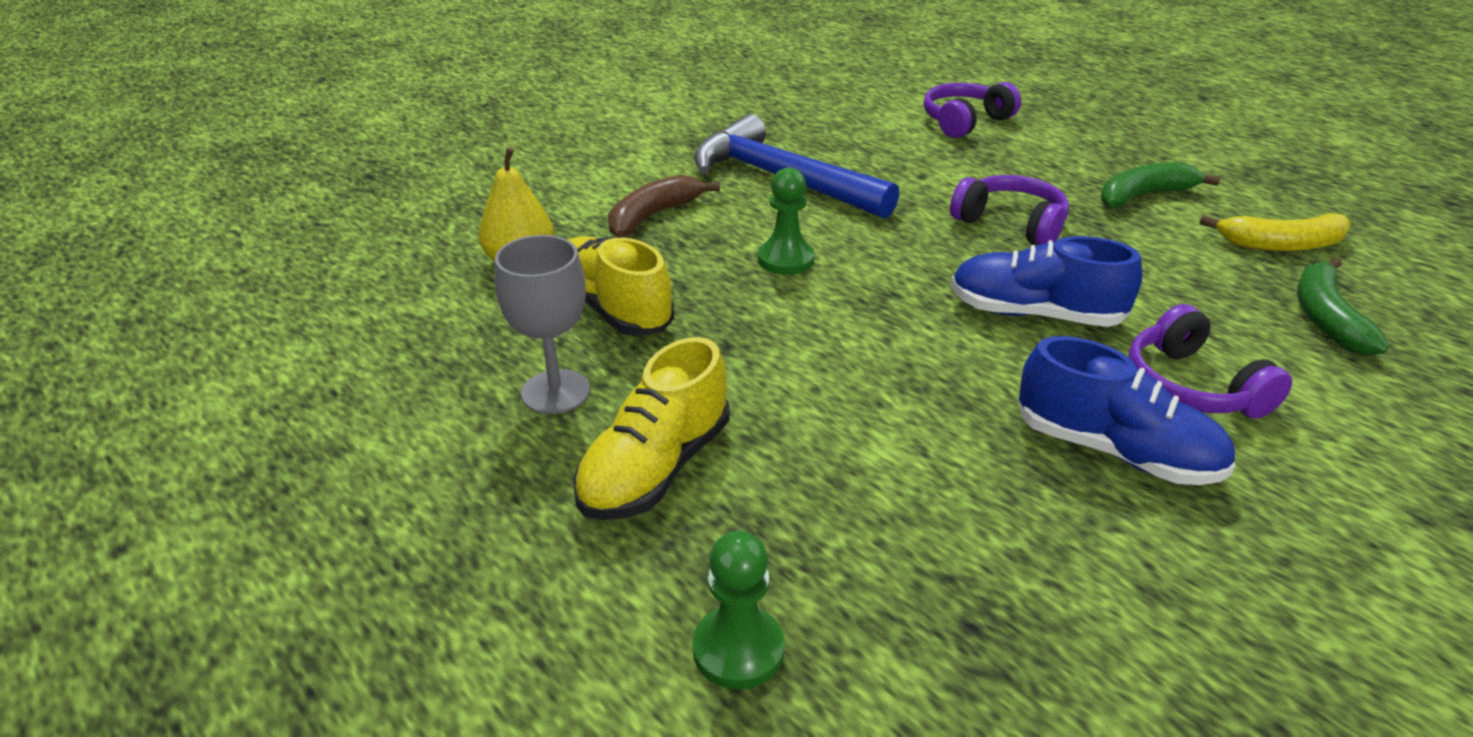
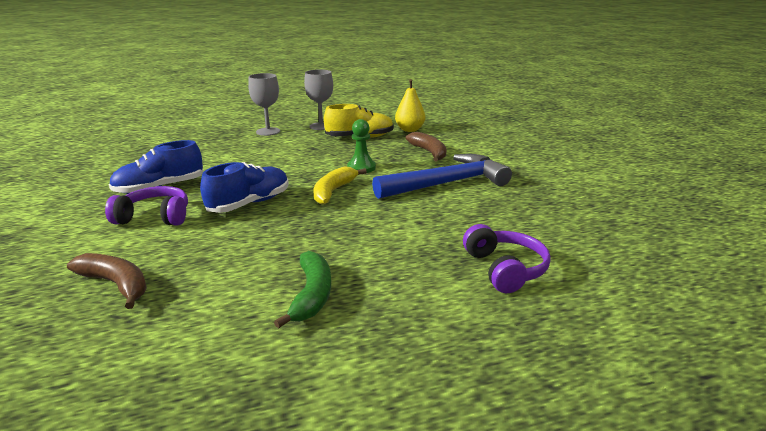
camera: 115 degrees right, 10 degrees down
yellow shoe [573,337,730,520] -> grey goblet [248,73,280,136]
green pawn [692,531,785,690] -> none
purple headphones [950,175,1069,245] -> none
yellow banana [1200,213,1351,251] -> yellow banana moved to [314,166,367,205]
green banana [1297,258,1390,355] -> brown banana [67,253,147,309]

